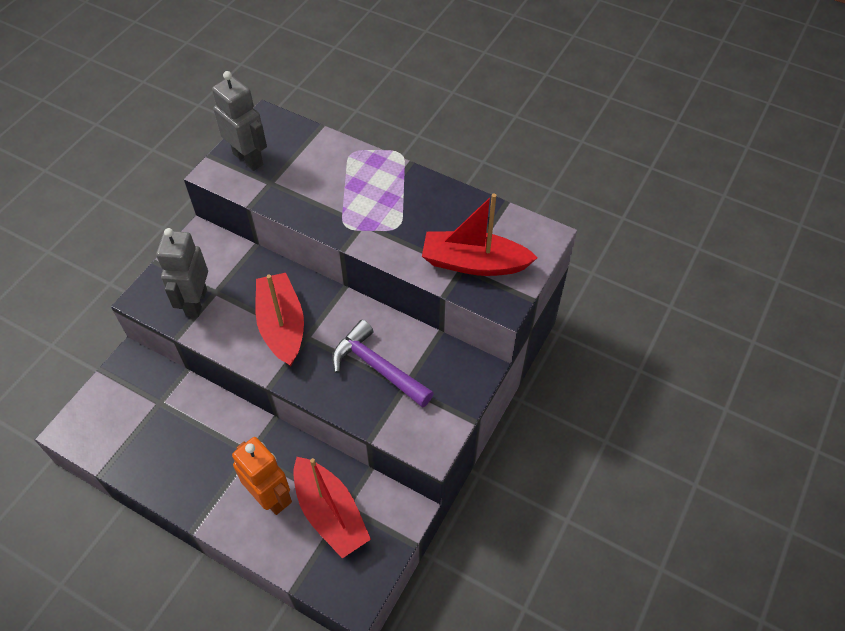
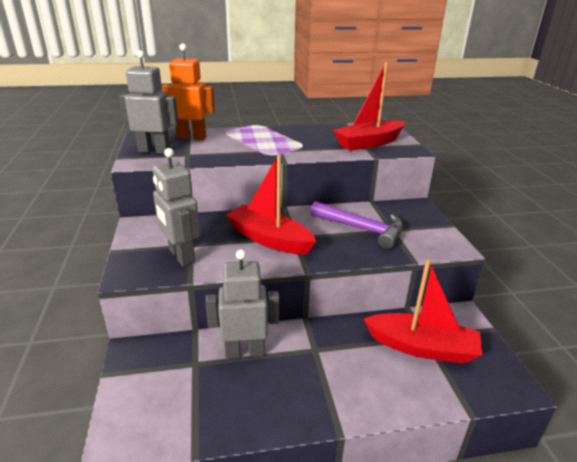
camera: 40 degrees left, 25 degrees down
orange robot [232,437,292,515] -> orange robot moved to [162,43,215,140]
purple hammer [332,320,434,408] -> purple hammer turned 150 degrees counterclockwise [310,201,403,249]
none -> grey robot [205,249,279,359]

